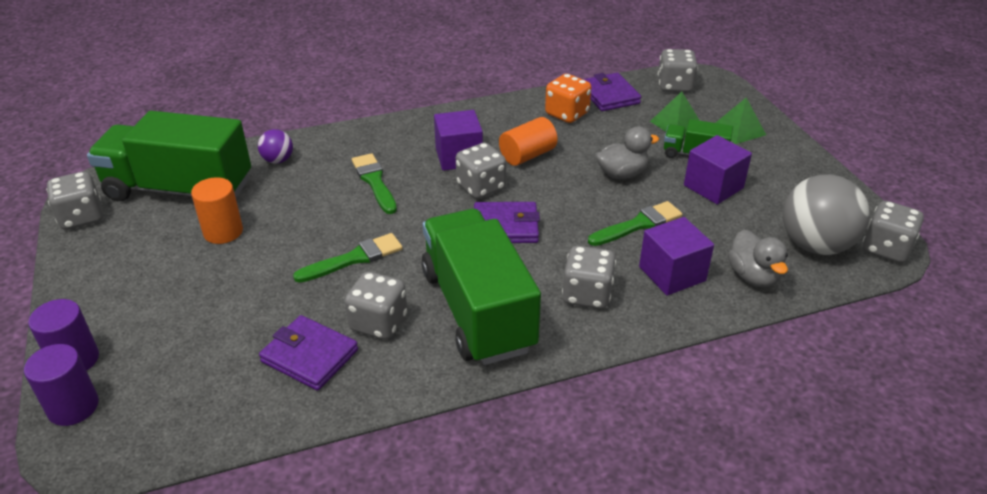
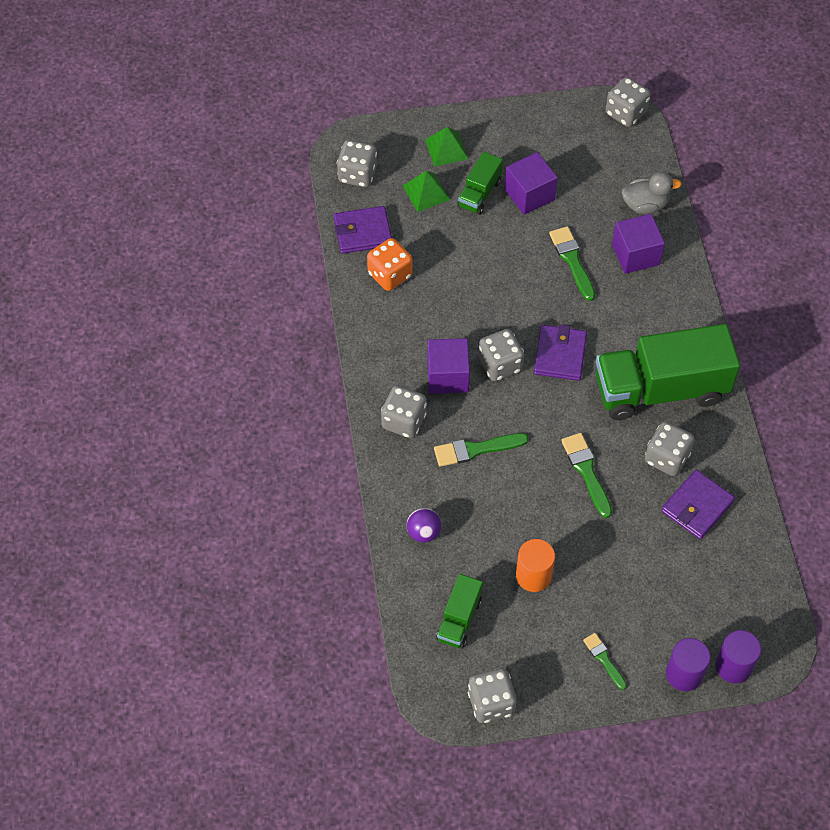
camera: 80 degrees left, 20 degrees up
green truck [87,111,251,201] -> green truck [436,574,483,649], size x0.47
orange cylinder [499,117,558,166] -> none
grey dice [562,246,616,309] -> grey dice moved to [381,385,427,438]
grey duck [596,127,659,179] -> none
grey ball [783,174,870,255] -> none
none -> green brush [583,633,627,690]

